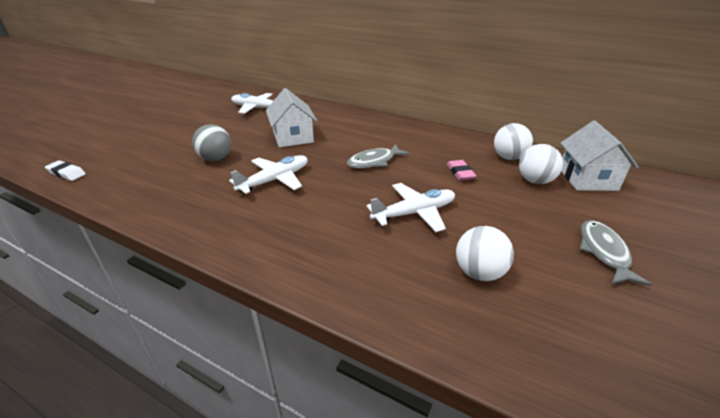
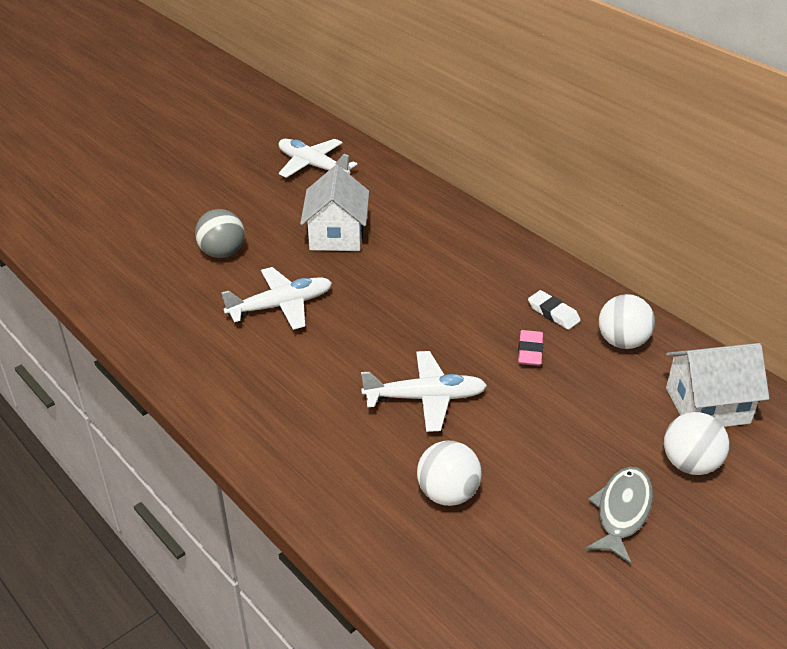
camera: 20 degrees right, 5 degrees up
white eraser [45,160,86,181] -> white eraser moved to [528,290,581,330]
grey fish [347,144,410,168] -> none
white ball [519,144,563,184] -> white ball moved to [664,412,729,475]
white house [560,121,638,191] -> white house turned 60 degrees clockwise [666,343,769,427]

